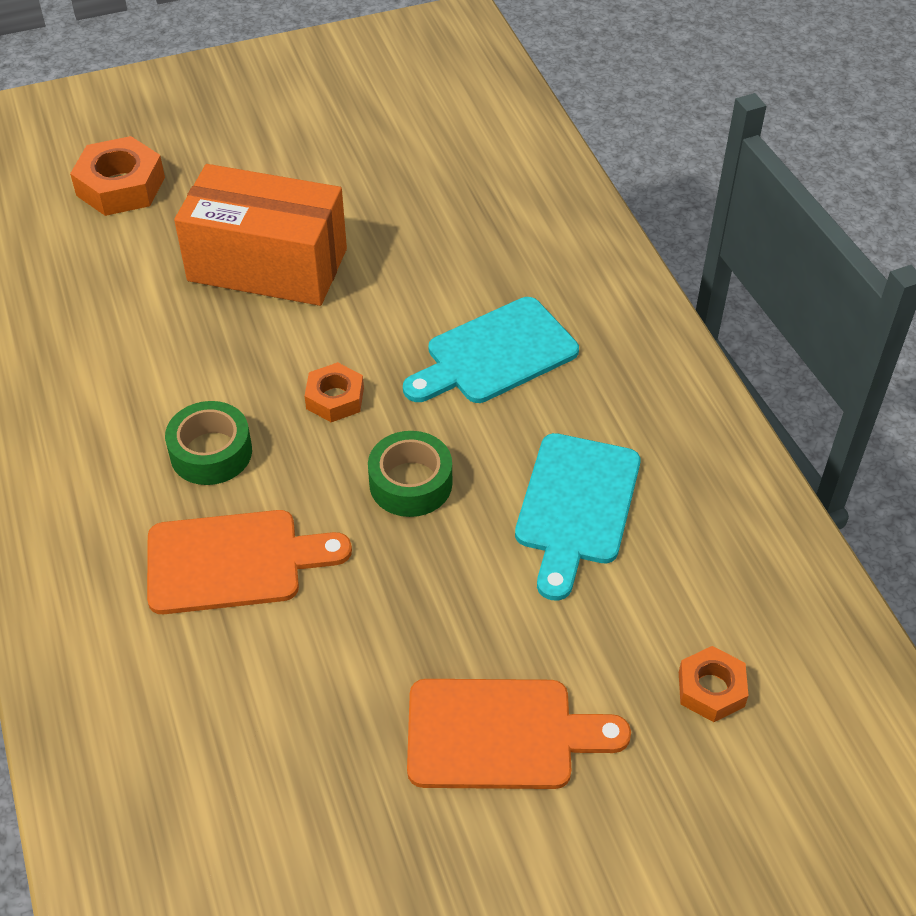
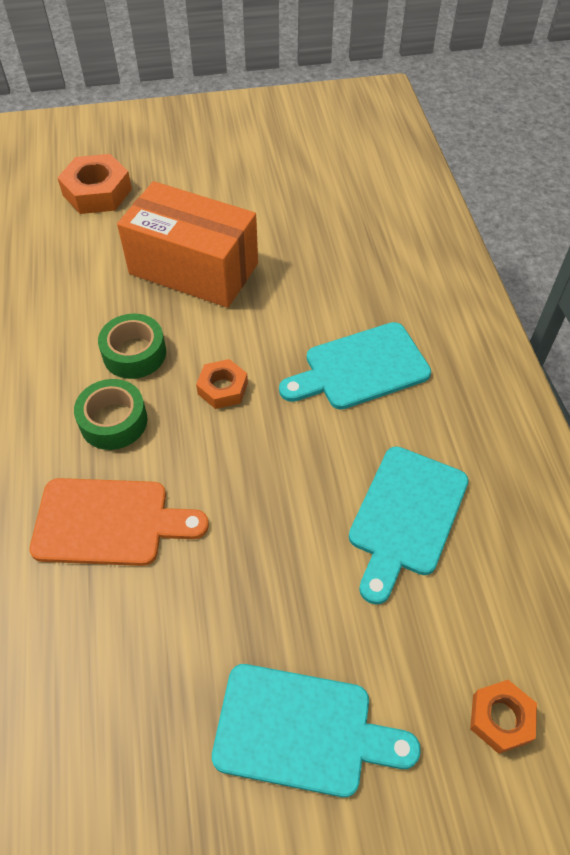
camera: 10 degrees right, 5 degrees up
green tape [368,431,452,517] -> green tape moved to [98,314,166,379]
orange cutting board [407,679,631,789] -> turquoise cutting board [212,664,421,797]

